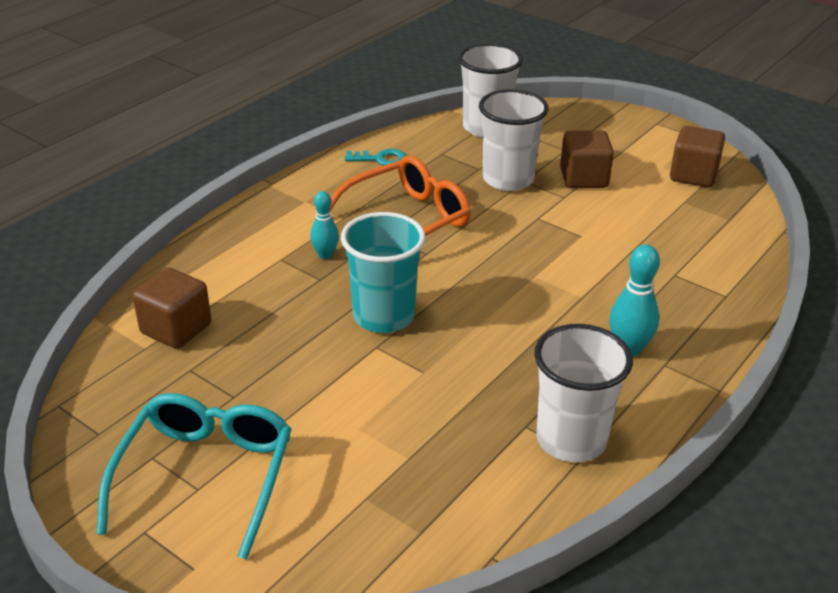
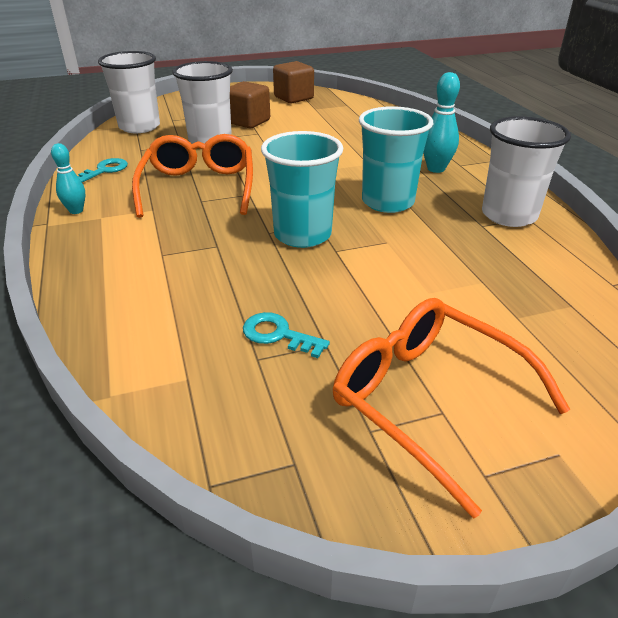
camera: 55 degrees left, 0 degrees up
turquoise glasses [96,393,291,560] -> orange glasses [333,298,571,519]
brown cube [133,268,211,349] -> none
turquoise bowling pin [310,191,339,259] -> turquoise bowling pin moved to [51,143,85,214]
none -> turquoise key [243,312,330,358]
none -> turquoise cup [359,106,433,213]

